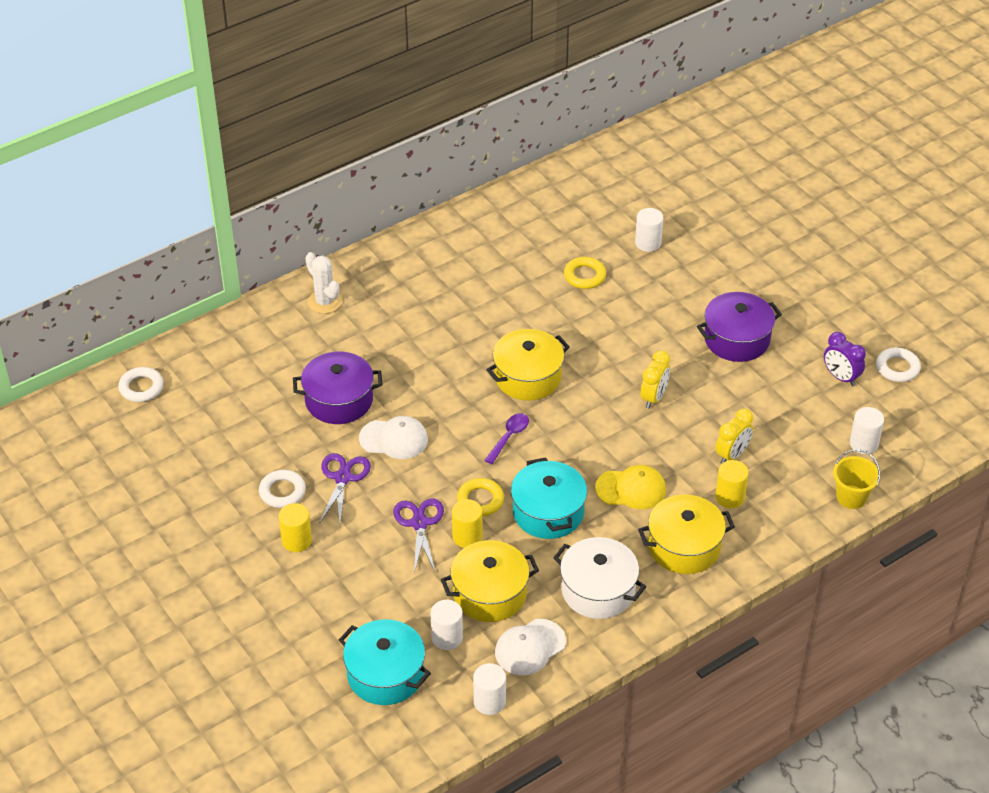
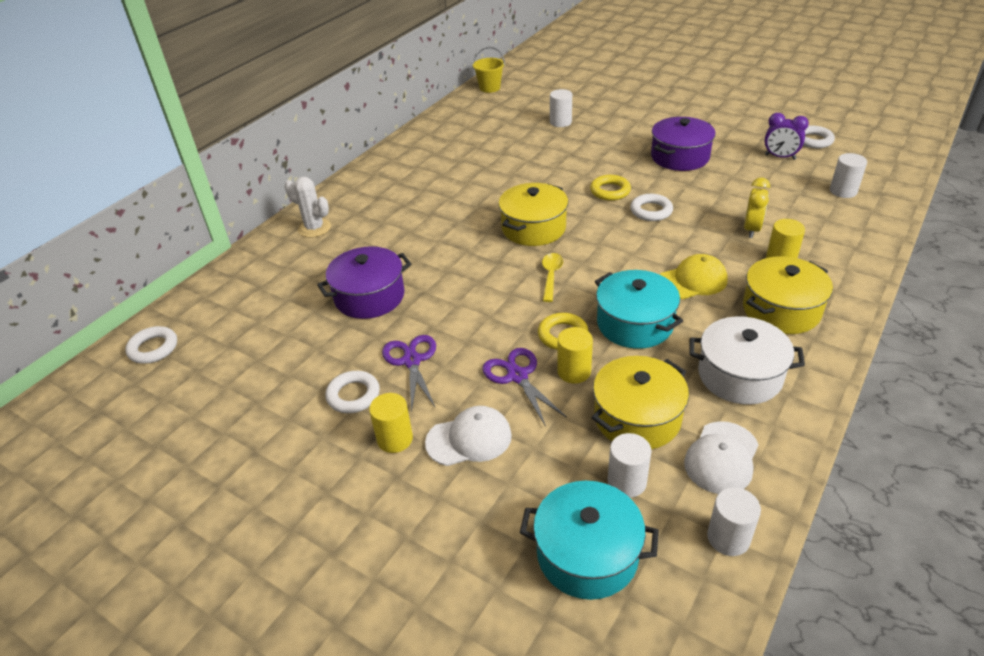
camera: 20 degrees left, 5 degrees down
white cap [359,416,428,459] -> white cap moved to [425,406,512,466]
purple spoon [484,413,529,464] -> yellow spoon [542,253,563,302]
yellow ring [564,257,606,289] -> yellow ring moved to [590,175,631,201]
yellow clock [641,350,670,409] -> white ring [630,194,673,221]
yellow bucket [833,449,880,509] -> yellow bucket moved to [472,47,505,93]

